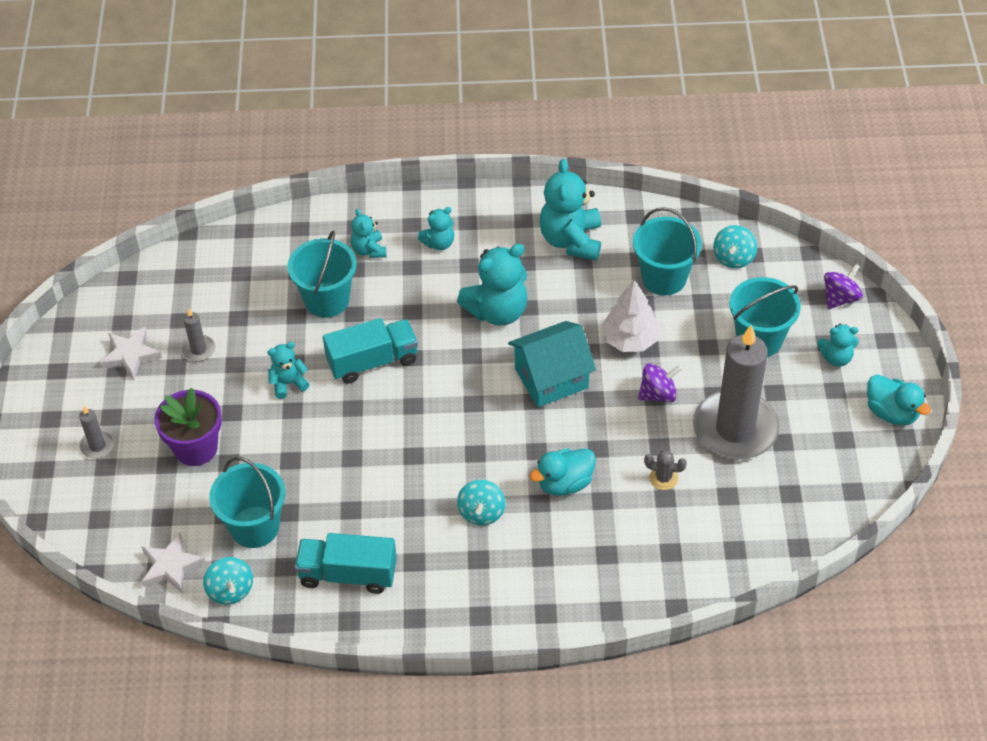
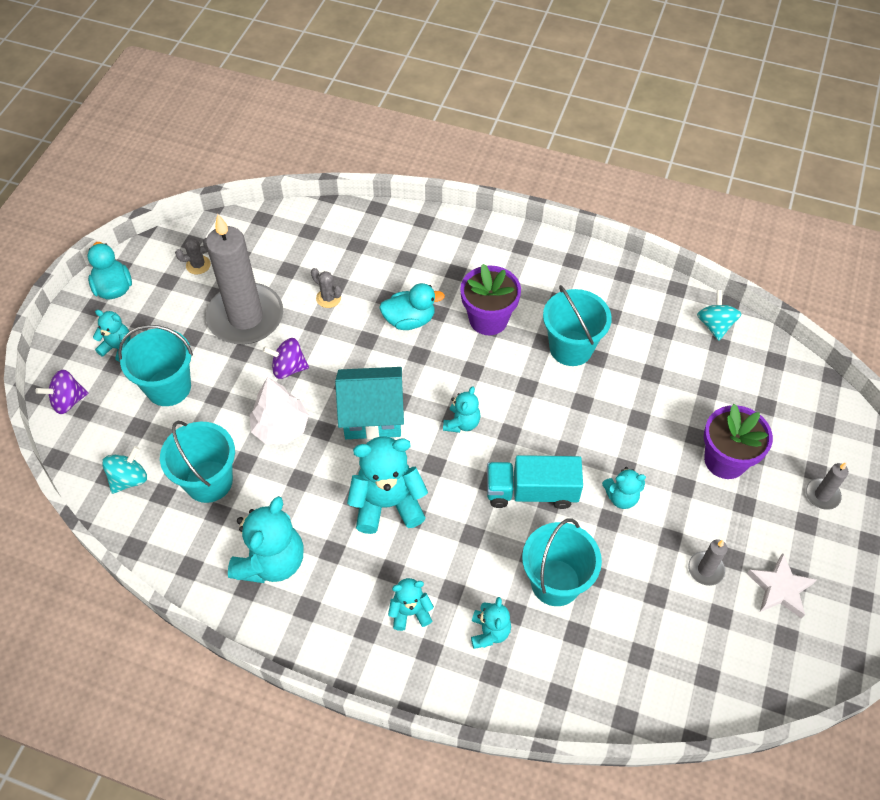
camera: 160 degrees left, 5 degrees up
white star [141,533,206,593] -> none
turquoise bucket [209,457,285,548] -> turquoise bucket moved to [543,285,612,366]
turquoise truck [295,533,397,594] -> none
turquoise spinning top [457,480,505,525] -> purple flower pot [460,264,521,335]
none -> grey cactus [175,238,211,275]
none -> turquoise teddy bear [443,386,480,433]

